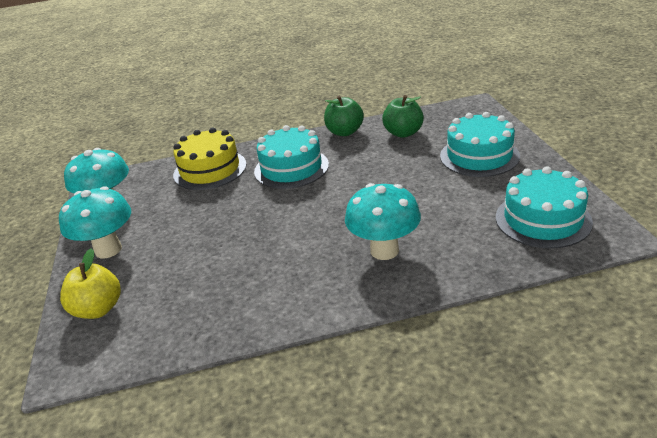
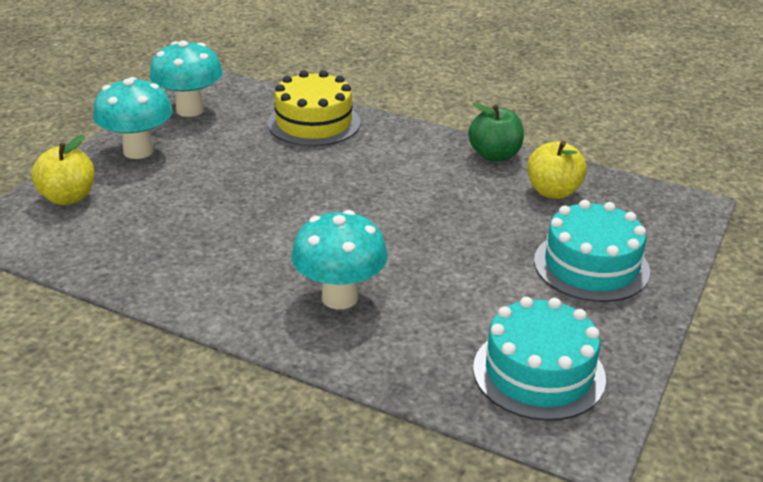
camera: 35 degrees right, 0 degrees up
turquoise cake [254,125,329,189] -> none
green apple [382,95,424,138] -> yellow apple [527,141,587,199]

